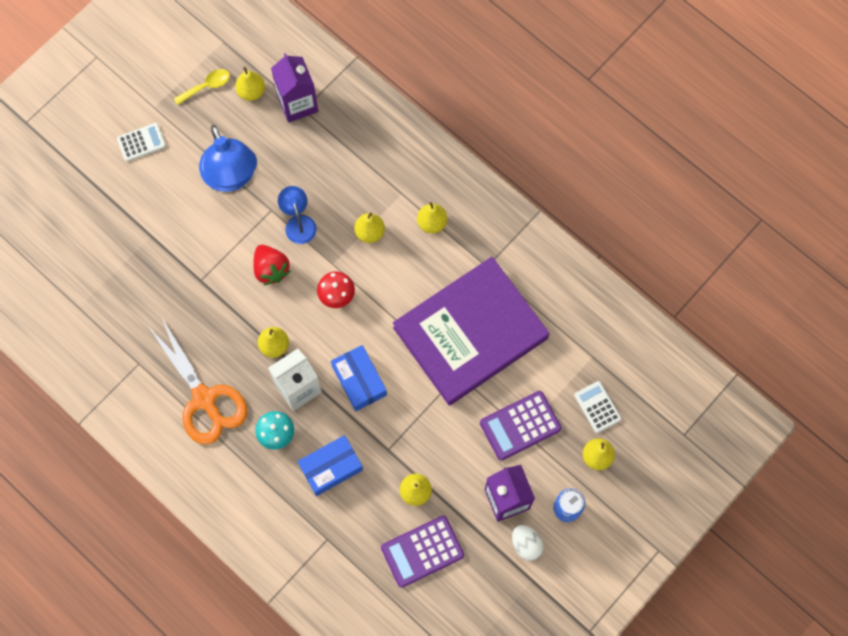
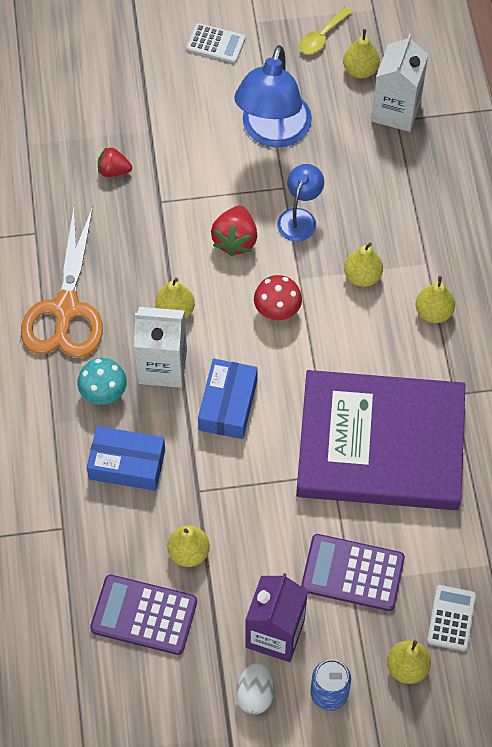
camera: 40 degrees right, 10 degrees down
yellow spoon [174,69,230,105] -> yellow spoon turned 120 degrees clockwise [299,6,353,54]
purple carton [271,53,318,123] -> white carton [372,34,428,132]
none -> red strawberry [98,147,132,177]

